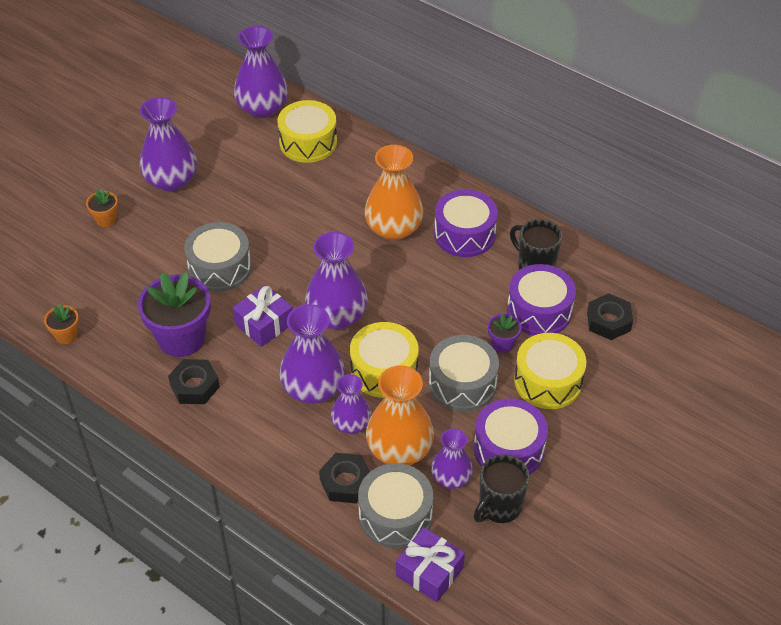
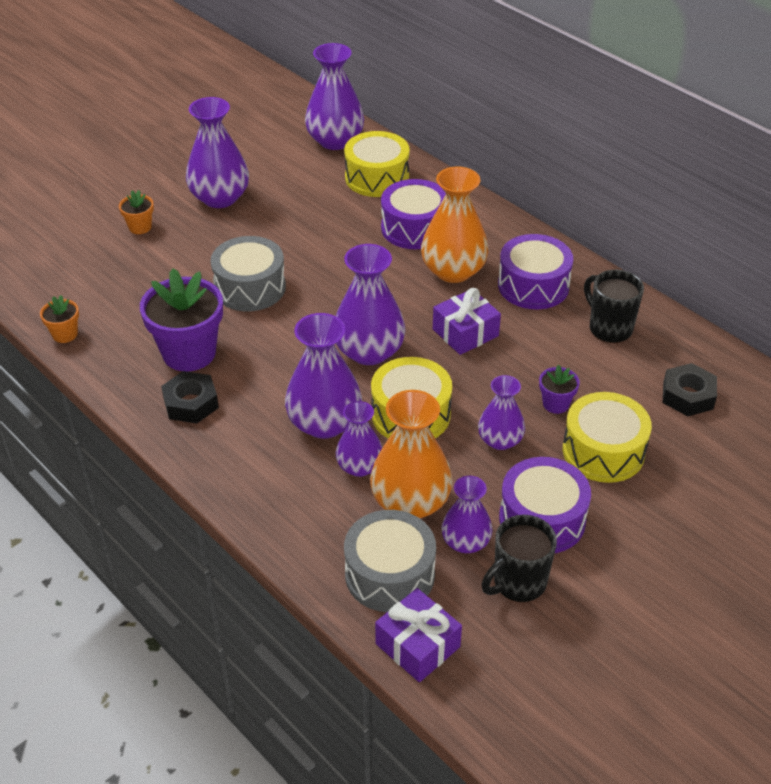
camera: 10 degrees right, 5 degrees down
purple gift [233,285,293,347] -> purple gift moved to [433,288,501,355]
black nut [319,453,370,503] -> none
grey drum [429,335,499,412] -> purple vase [478,375,525,450]
purple drum [507,264,576,336] -> purple drum moved to [381,179,446,249]

